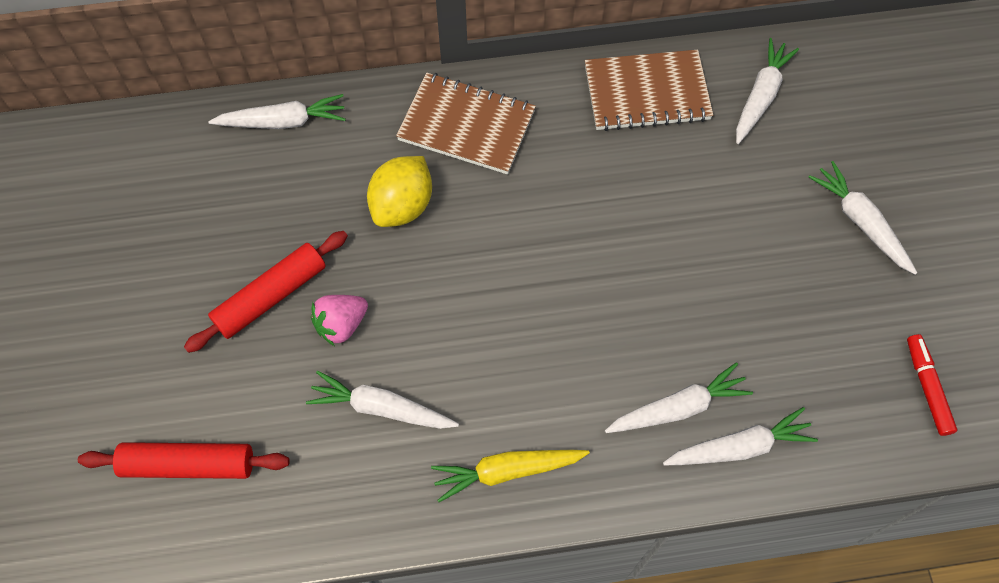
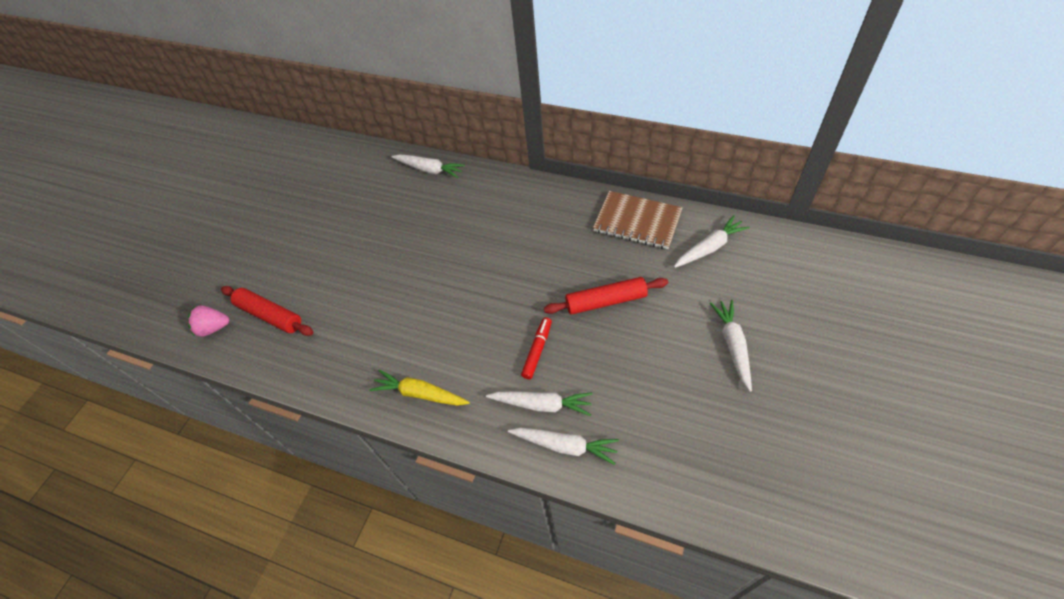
camera: 35 degrees right, 10 degrees down
red rolling pin [184,231,348,353] -> red rolling pin moved to [544,277,668,315]
white carrot [306,371,459,429] -> none
pink strawberry [311,295,368,346] -> pink strawberry moved to [188,305,229,337]
yellow lemon [367,156,432,227] -> none
brown notebook [396,73,536,174] -> none
red marker [907,334,958,436] -> red marker moved to [521,317,552,379]

